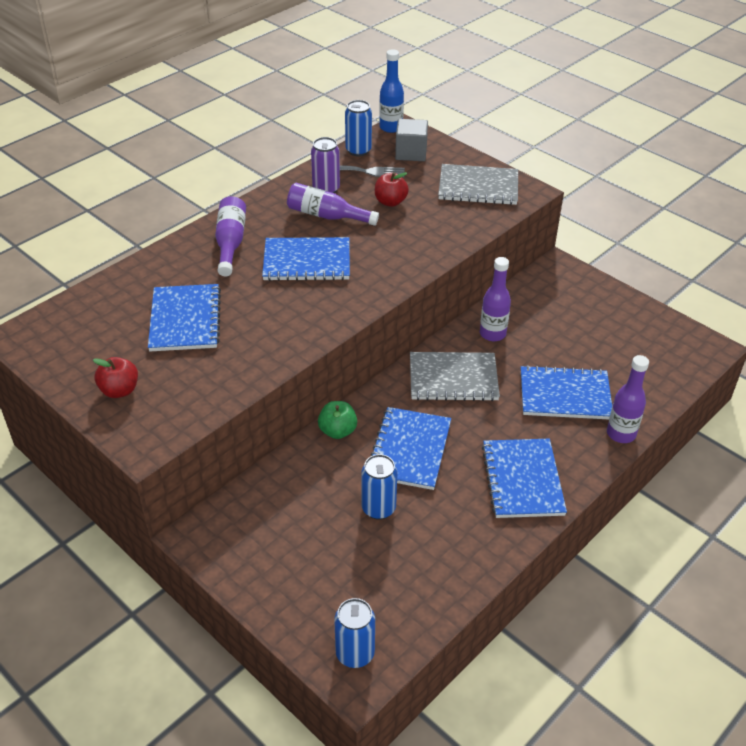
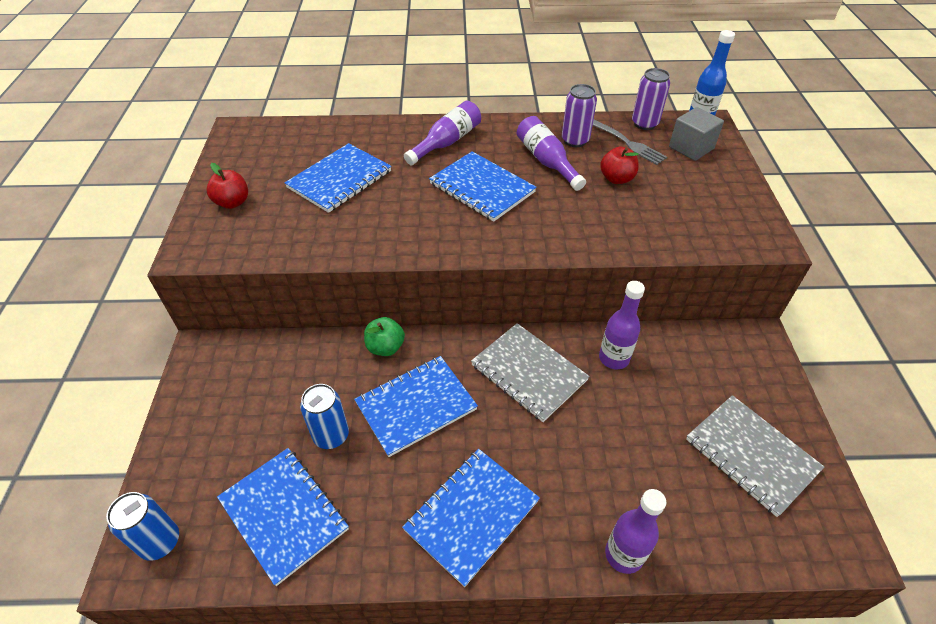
camera: 45 degrees right, 5 degrees up
blue can [345,100,372,156] -> purple can [632,68,670,130]
grey notebook [438,164,518,205] -> grey notebook moved to [686,395,824,517]
blue notebook [521,365,612,419] -> blue notebook moved to [217,448,349,586]

